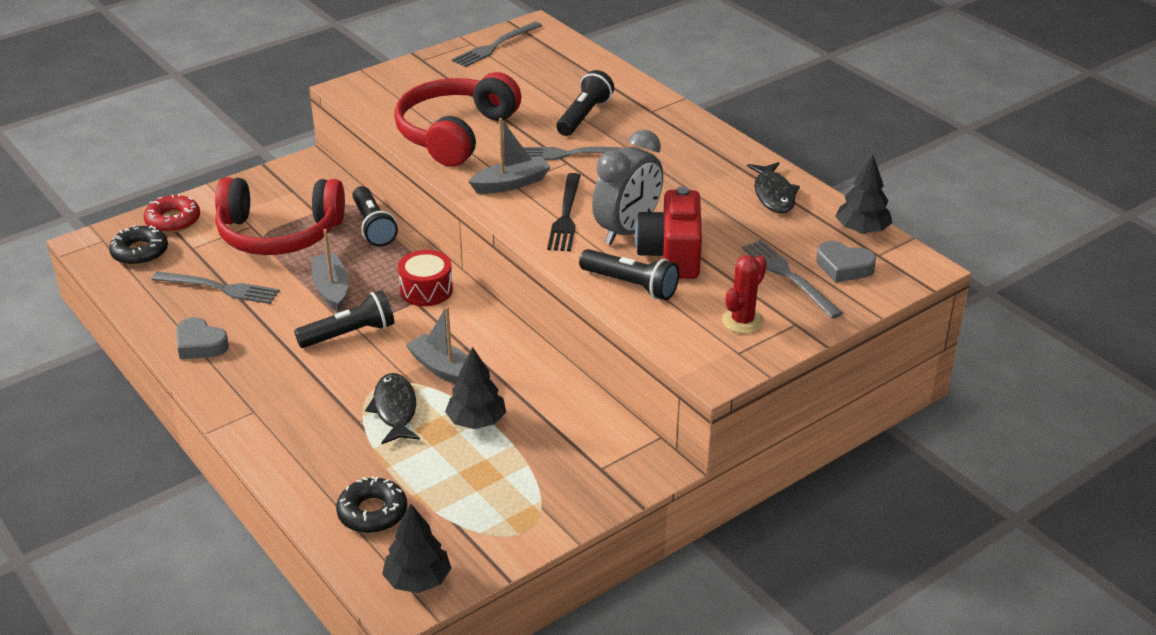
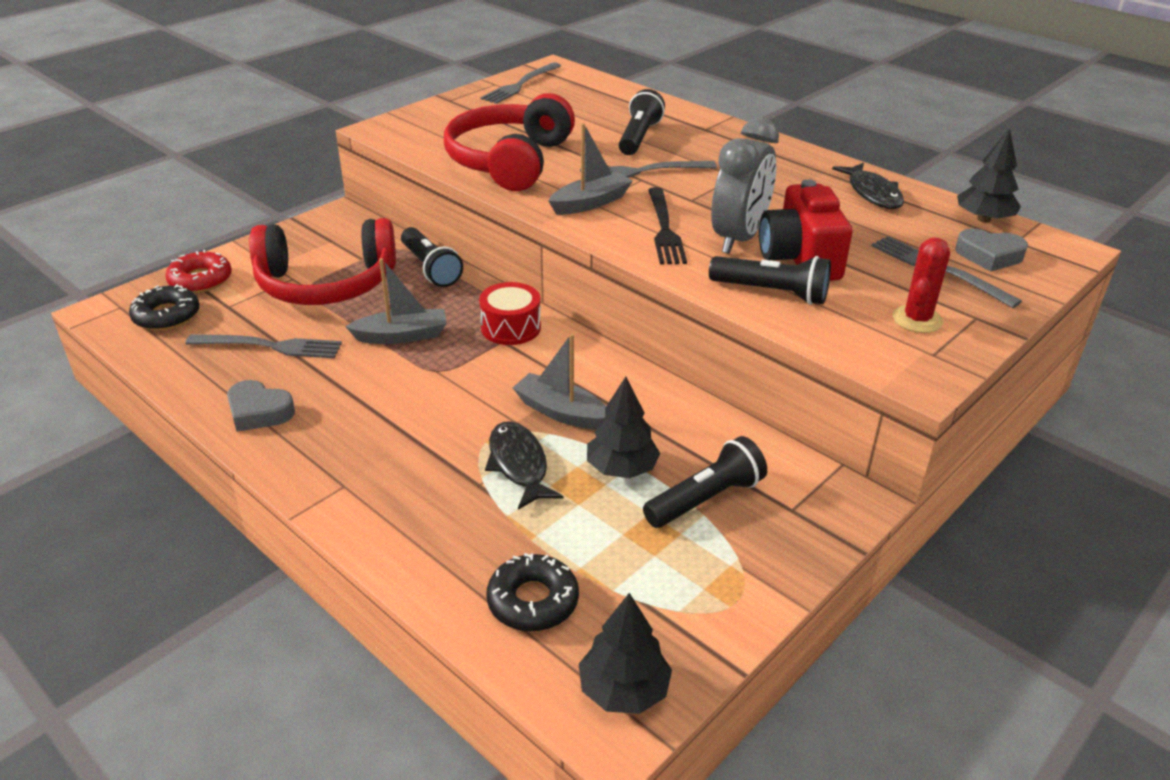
camera: 10 degrees left, 0 degrees up
black flashlight [294,290,394,348] -> black flashlight moved to [643,436,767,528]
grey boat [312,229,349,311] -> grey boat turned 105 degrees clockwise [345,258,447,344]

